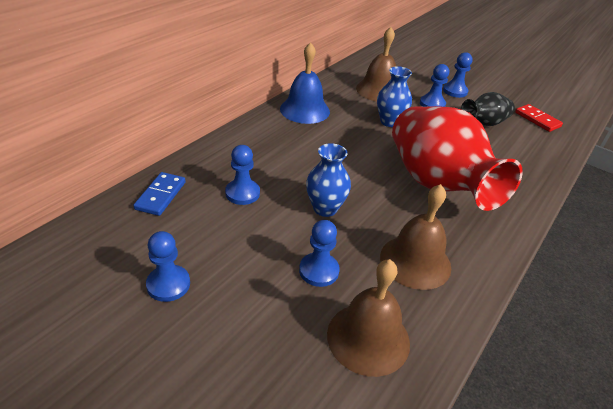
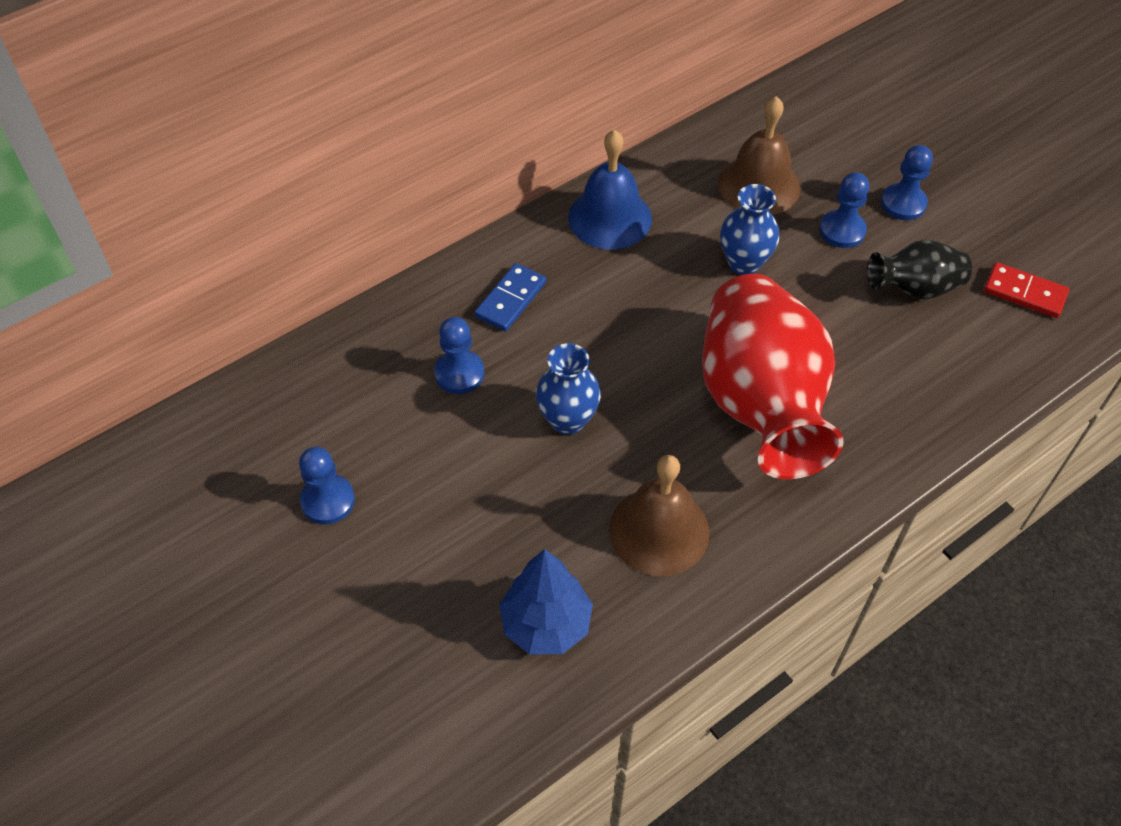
camera: 20 degrees right, 15 degrees up
blue domino [133,172,186,216] -> blue domino moved to [475,263,546,332]
blue pawn [299,220,340,287] -> none
brown bell [327,259,410,377] -> blue tree [499,549,593,654]
red domino [515,104,563,132] -> red domino turned 45 degrees counterclockwise [984,262,1069,318]

